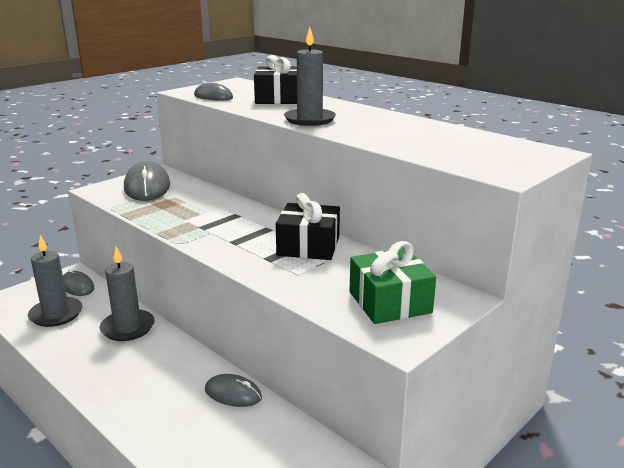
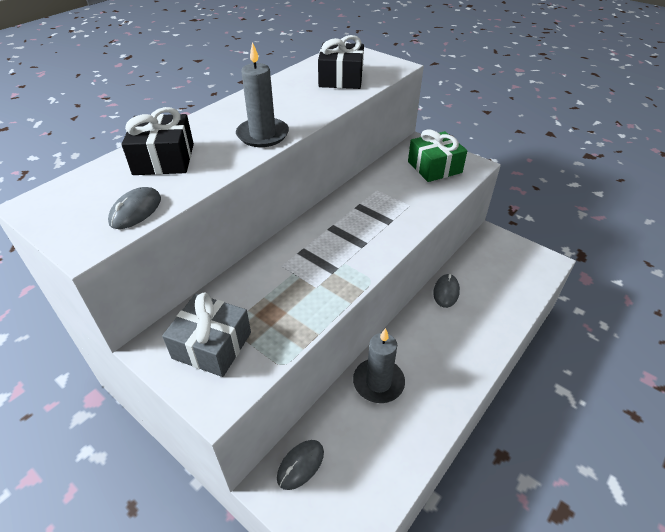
camera: 95 degrees left, 20 degrees up
grey candle [28,235,82,327] -> none
grey mouse [124,161,170,201] -> grey gift [162,292,251,377]
black gift [276,193,340,260] -> black gift moved to [318,35,364,89]

